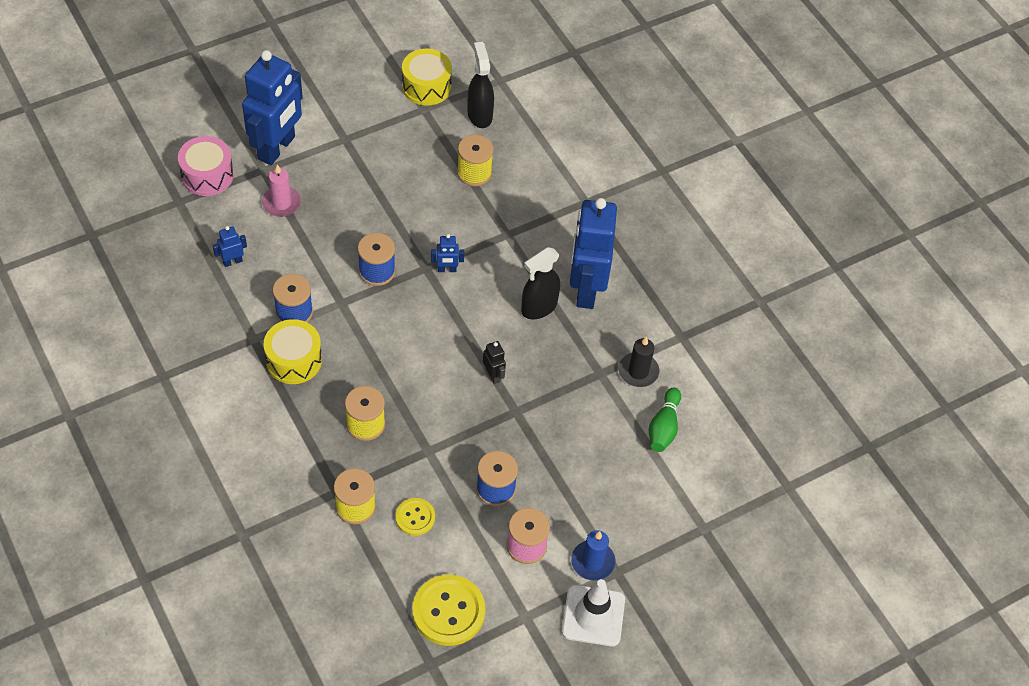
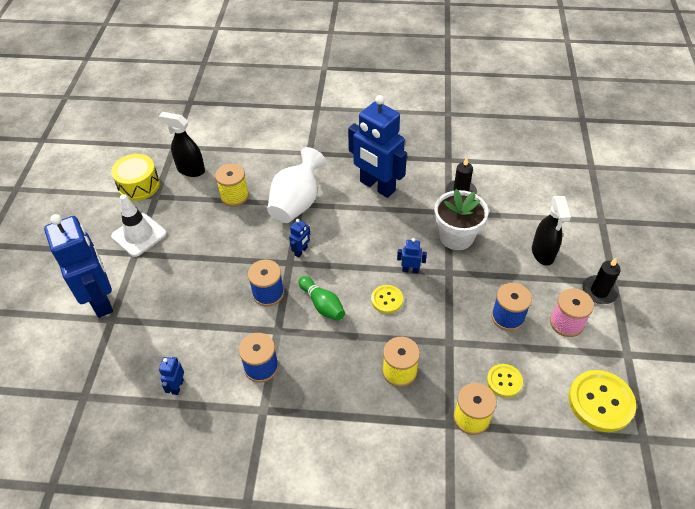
camera: 50 degrees left, 5 degrees down
pink drum [178,136,234,196] -> none
pink candle [262,164,301,217] -> none
yellow drum [264,319,322,384] -> none
black robot [483,341,506,384] -> blue robot [397,238,427,273]
black spray bottle [521,247,560,319] -> black spray bottle moved to [532,196,571,266]
white traffic cone [562,579,625,646] -> white traffic cone moved to [111,194,167,257]
blue candle [571,530,615,581] -> black candle [582,258,620,304]
green bowling pin [649,387,681,452] -> green bowling pin moved to [298,276,345,321]
none -> white vase [267,147,326,223]
none -> yellow button [371,285,403,314]
none -> white flower pot [435,189,489,250]

